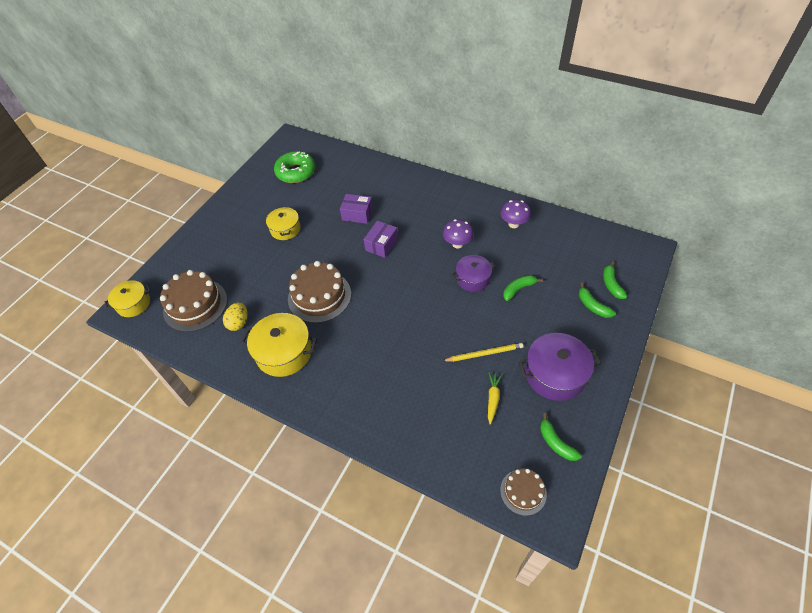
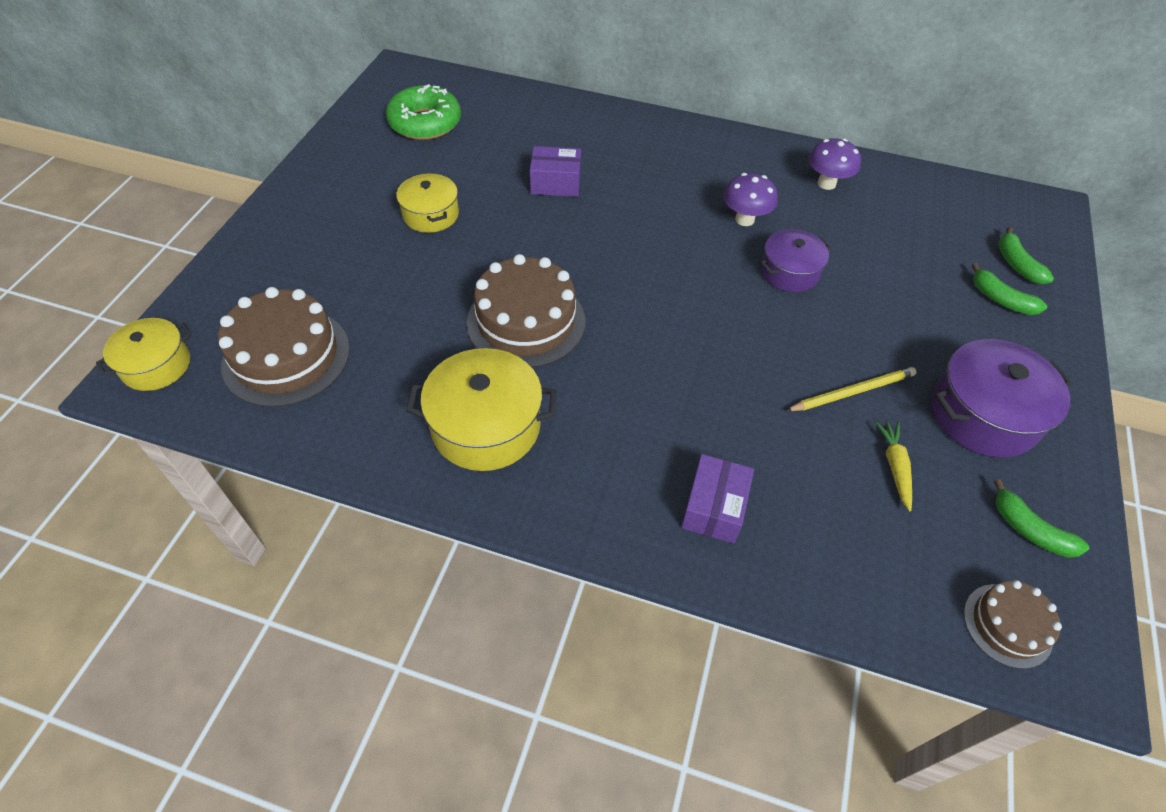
camera: 15 degrees left, 0 degrees up
yellow egg [223,302,248,331] -> none
purple box [364,221,398,258] -> purple box moved to [681,454,754,544]
green banana [503,275,543,301] -> none

